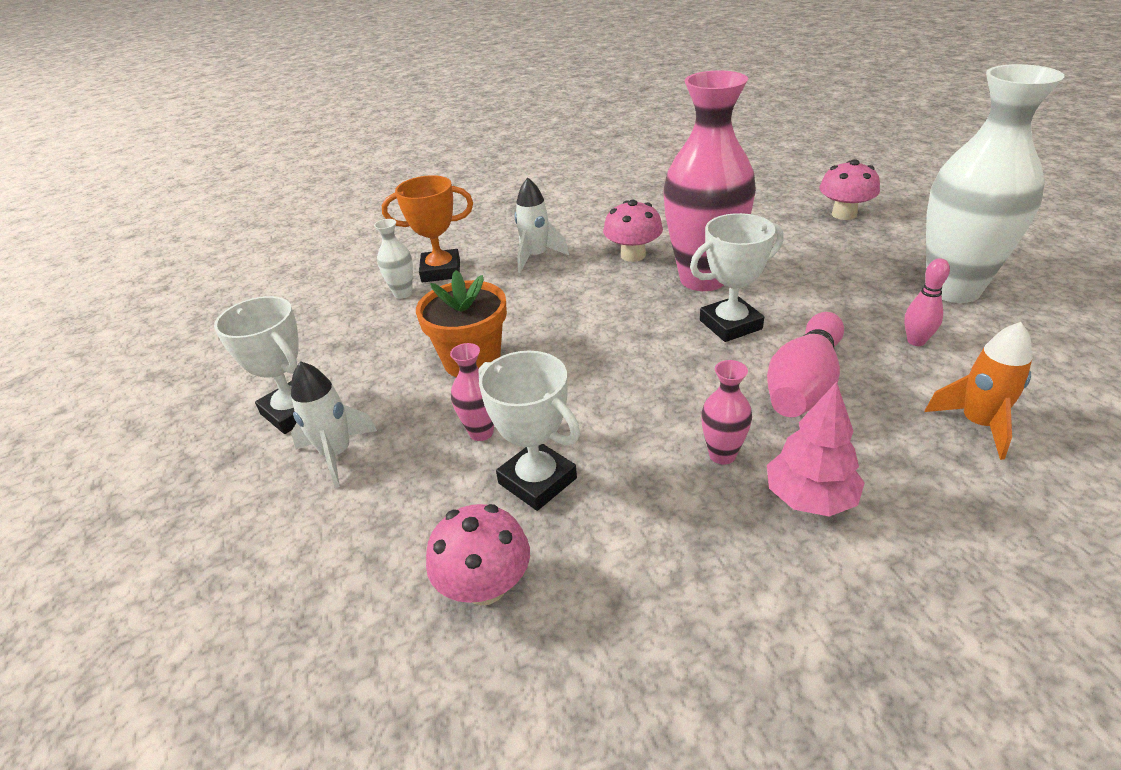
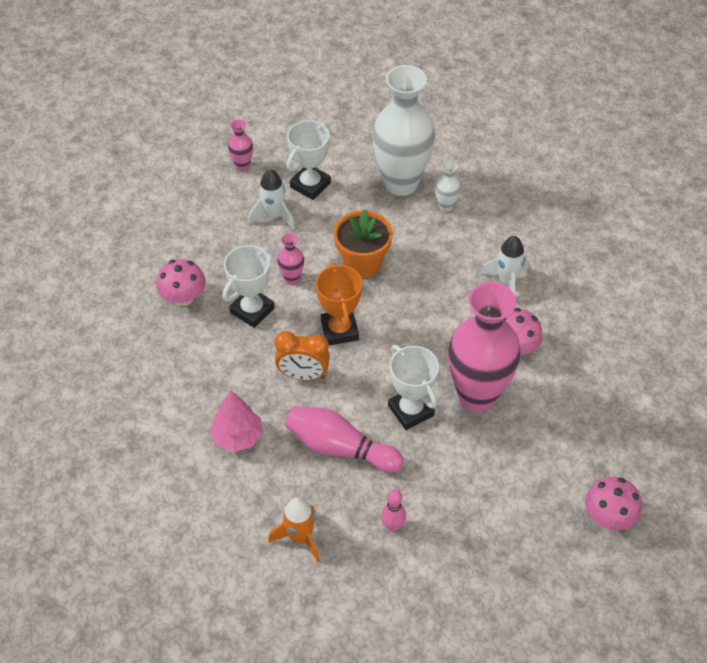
camera: 80 degrees right, 15 degrees up
orange trophy [382,175,473,282] -> orange trophy moved to [316,262,363,345]
pink vase [701,360,752,465] -> pink vase moved to [228,119,253,171]
white vase [926,64,1064,303] -> white vase moved to [372,65,435,196]
none -> orange clock [275,331,330,381]

